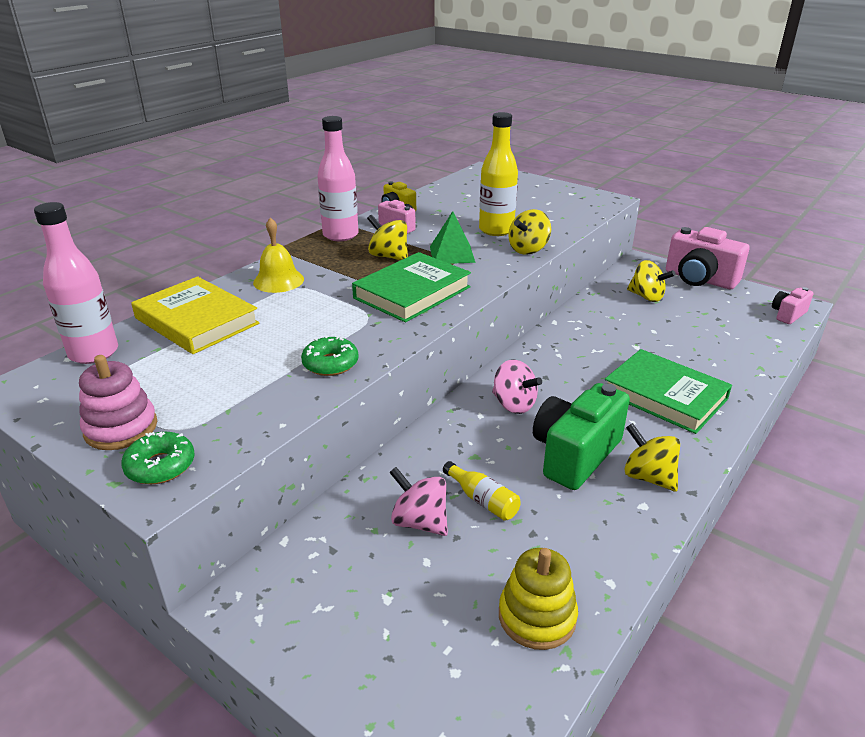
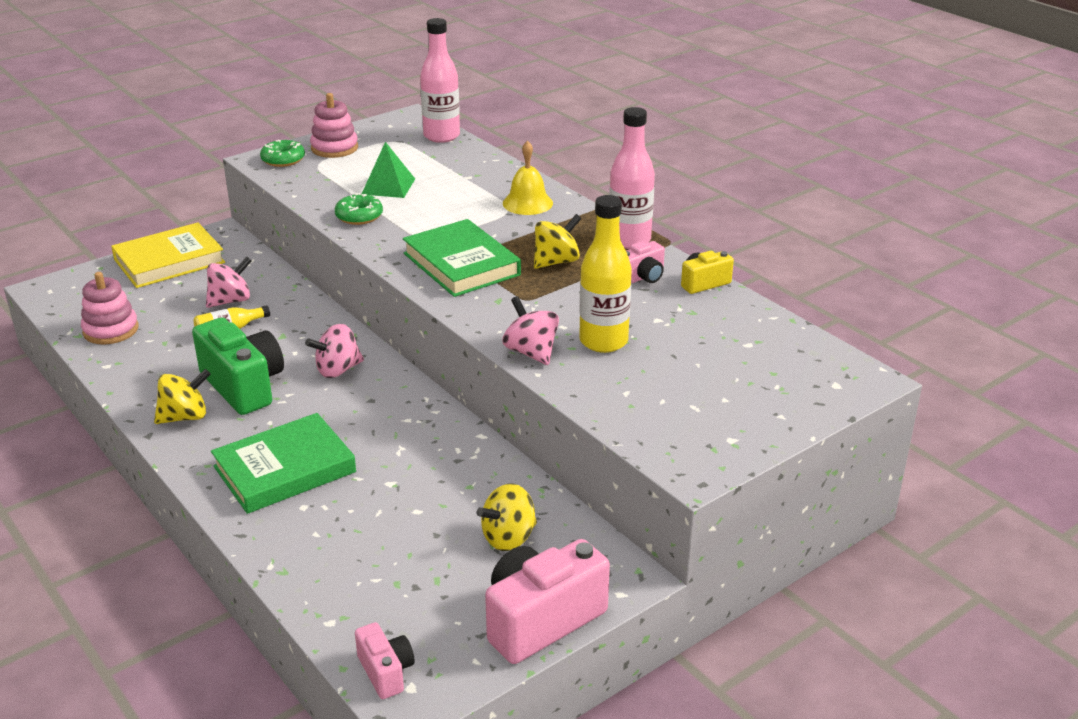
camera: 105 degrees right, 0 degrees up
yellow book [131,276,260,354] -> yellow book moved to [111,222,225,288]
green pyramid [430,211,476,264] -> green pyramid moved to [362,142,415,198]
yellow stacking toy [499,548,578,650] -> pink stacking toy [81,272,139,344]
yellow spinning top [508,209,551,255] -> pink spinning top [503,296,559,365]

